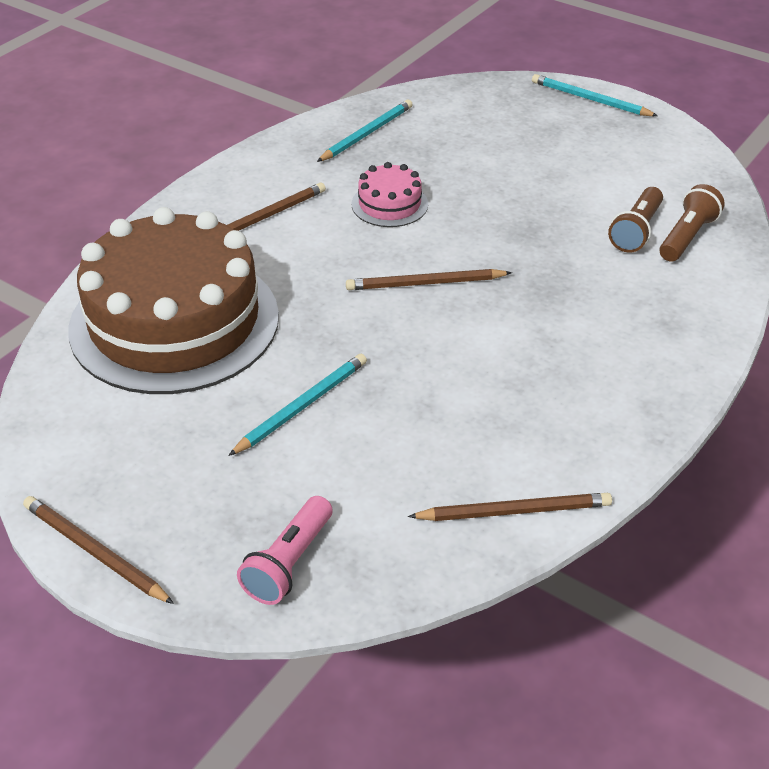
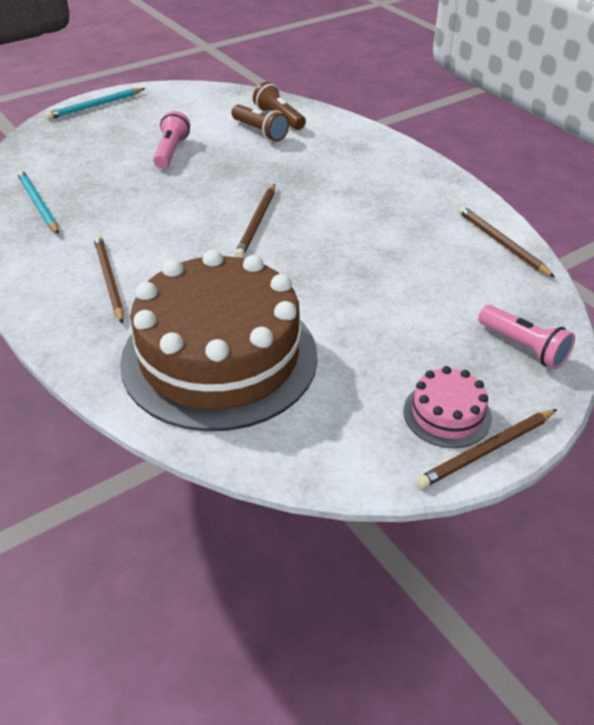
camera: 70 degrees left, 0 degrees up
turquoise pencil [228,354,367,456] -> none
pink cake [352,162,428,227] -> pink cake moved to [404,366,492,448]
brown pencil [408,493,612,521] -> brown pencil turned 45 degrees counterclockwise [458,206,555,278]
none -> pink flashlight [153,111,190,168]

